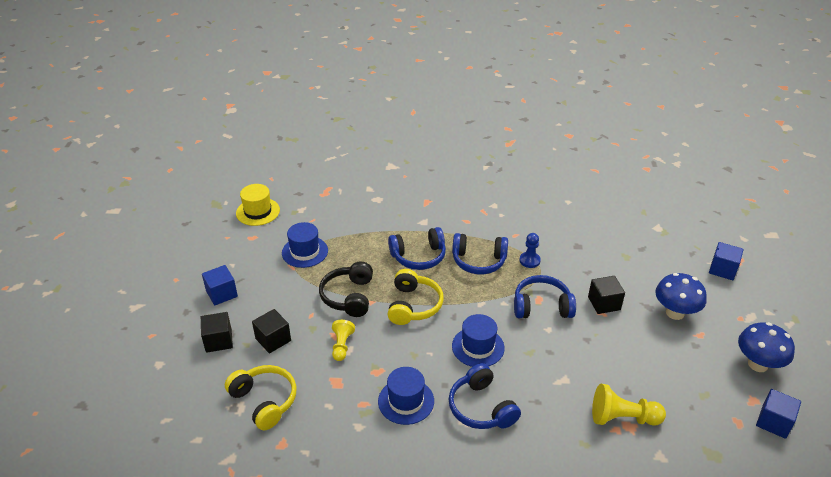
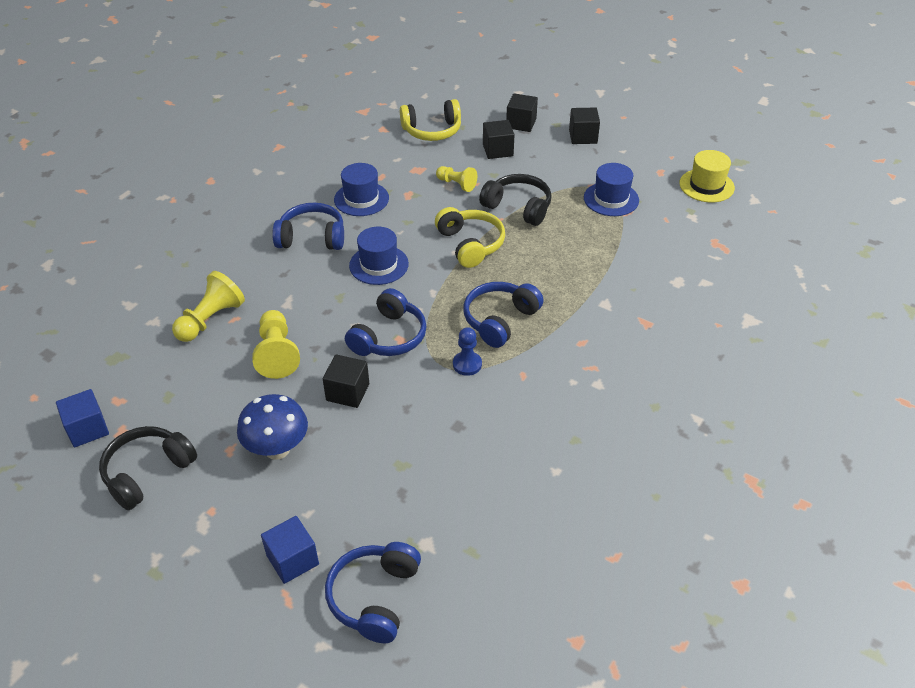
camera: 120 degrees right, 5 degrees up
blue cube [202,265,238,306] -> black cube [569,108,600,144]
yellow headphones [387,269,444,325] -> yellow headphones turned 150 degrees counterclockwise [435,207,505,268]
blue headphones [388,227,446,270] -> blue headphones moved to [325,542,421,643]
blue mushroom [738,322,795,372] -> black headphones [99,426,197,510]
none -> yellow pawn [252,310,300,379]

